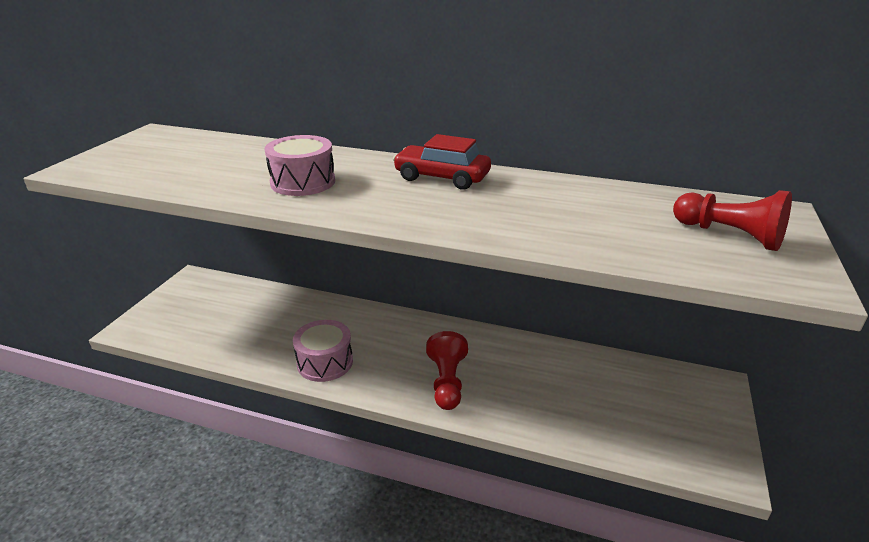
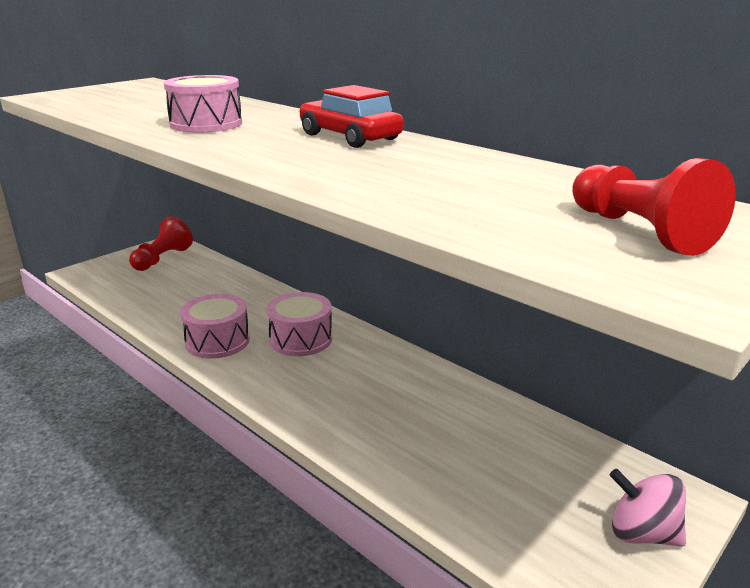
camera: 25 degrees right, 5 degrees down
red pawn [426,331,468,410] -> red pawn moved to [129,217,193,271]
none -> pink drum [267,292,332,356]
none -> pink spinning top [610,469,686,547]

